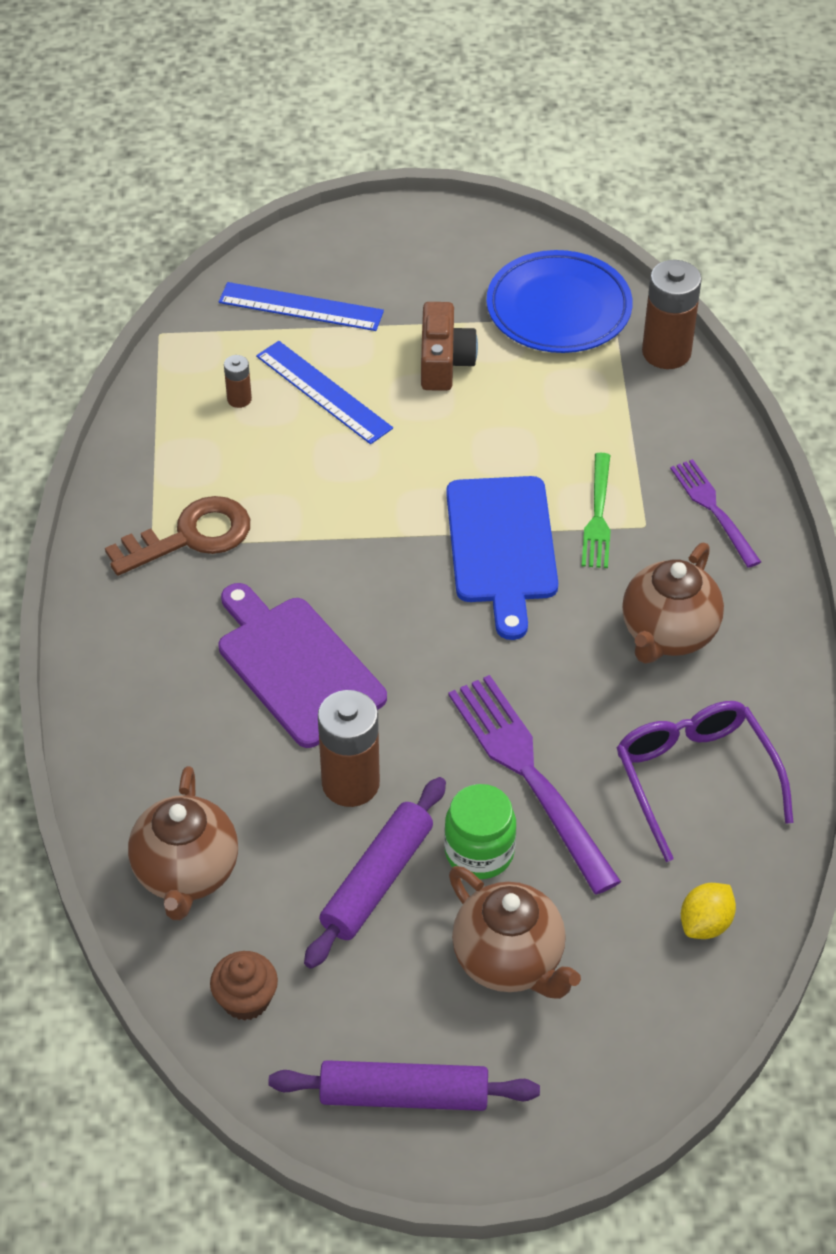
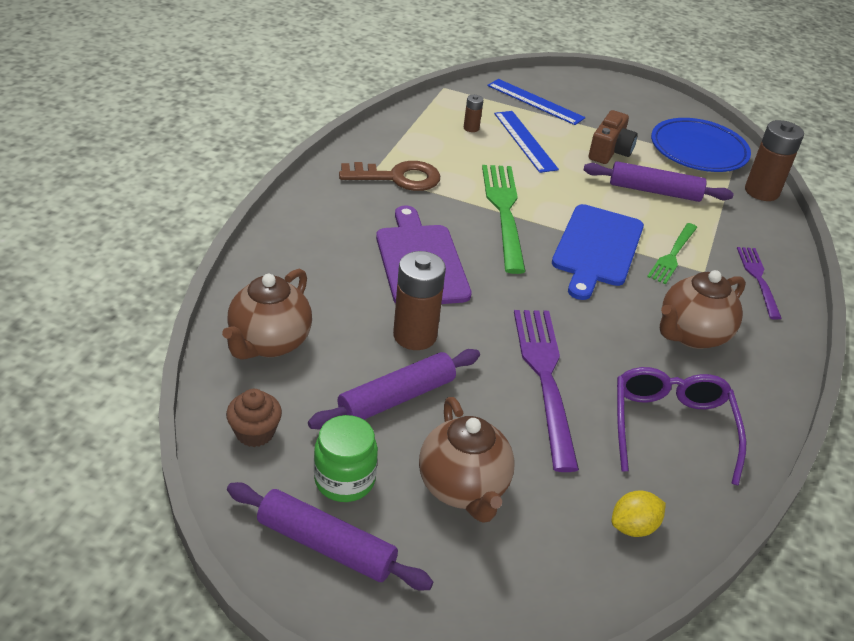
camera: 20 degrees right, 10 degrees down
green jar [444,784,516,879] -> green jar moved to [314,415,378,502]
none -> green fork [482,165,526,274]
none -> purple rolling pin [584,161,734,202]

